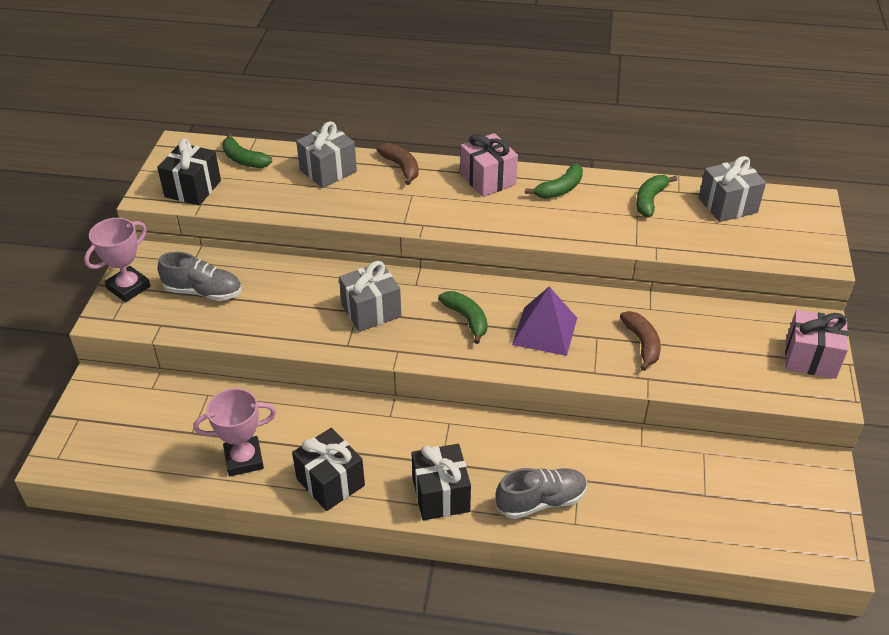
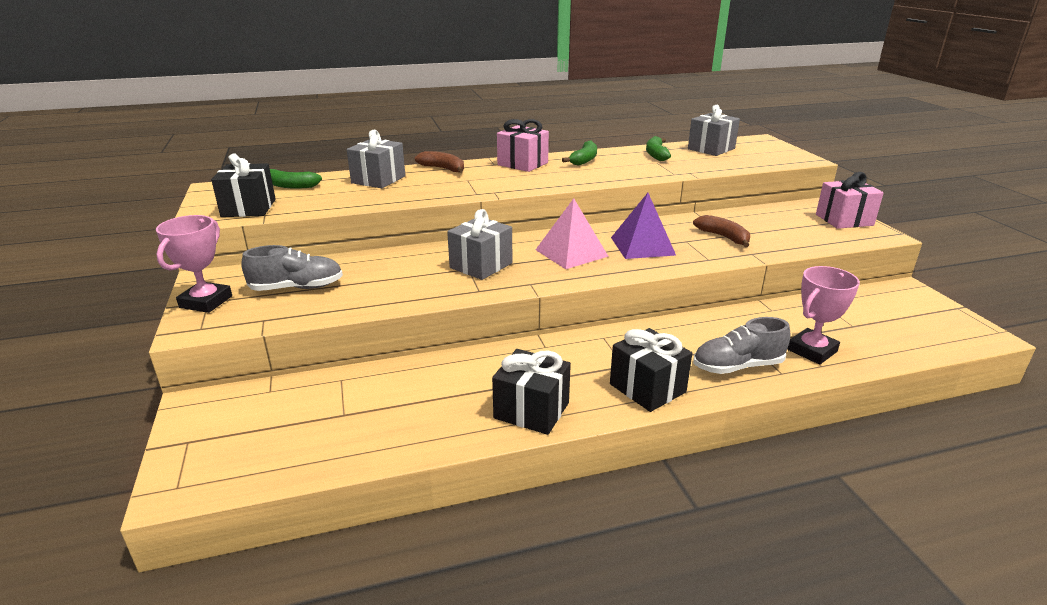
camera: 25 degrees left, 15 degrees down
pink trophy [193,388,276,476] -> pink trophy moved to [787,266,860,364]
green banana [438,291,487,344] -> pink pyramid [536,198,609,269]
grey shoe [496,468,587,519] -> grey shoe turned 150 degrees counterclockwise [693,317,790,374]

